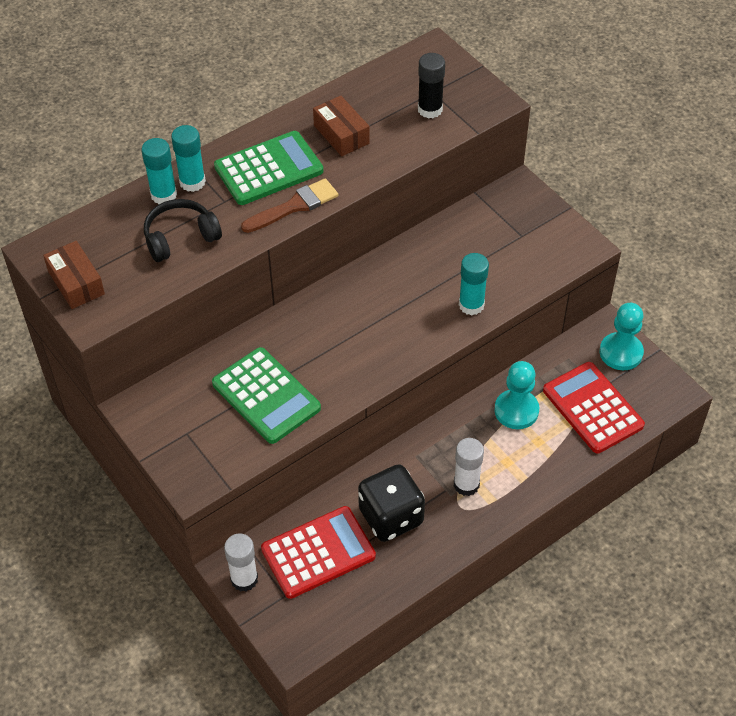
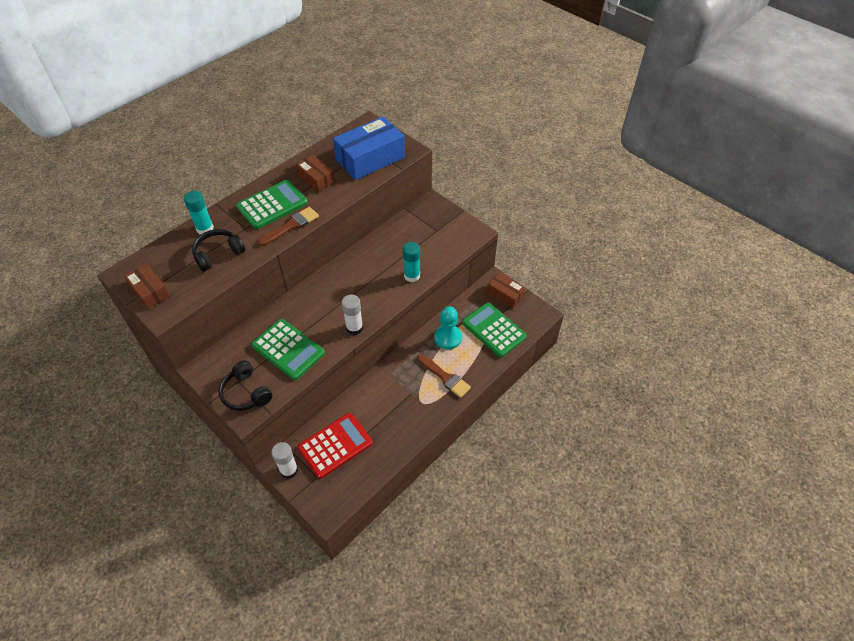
camera: 10 degrees left, 0 degrees up
turquoise glue stick [171,125,206,192] -> none
black dice [358,464,425,542] -> none
black glue stick [418,53,445,119] -> blue box [333,116,405,180]
white glue stick [454,438,484,496] -> white glue stick moved to [341,295,363,335]
red calculator [543,362,645,454] -> green calculator [462,302,527,358]
turquoise pawn [600,303,644,370] -> brown box [487,273,525,308]
none -> black headphones [219,361,272,411]
none -> brown brush [417,354,471,398]

